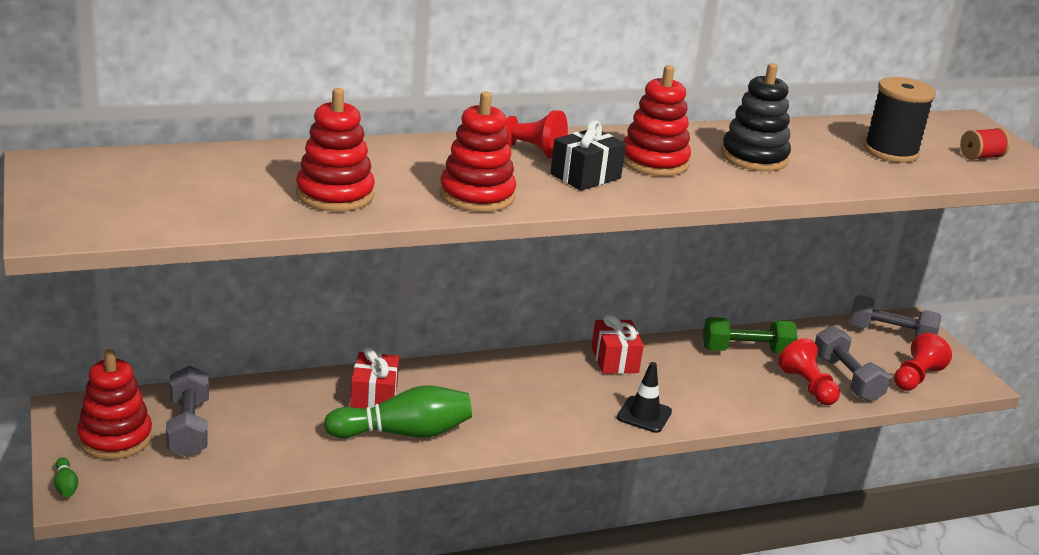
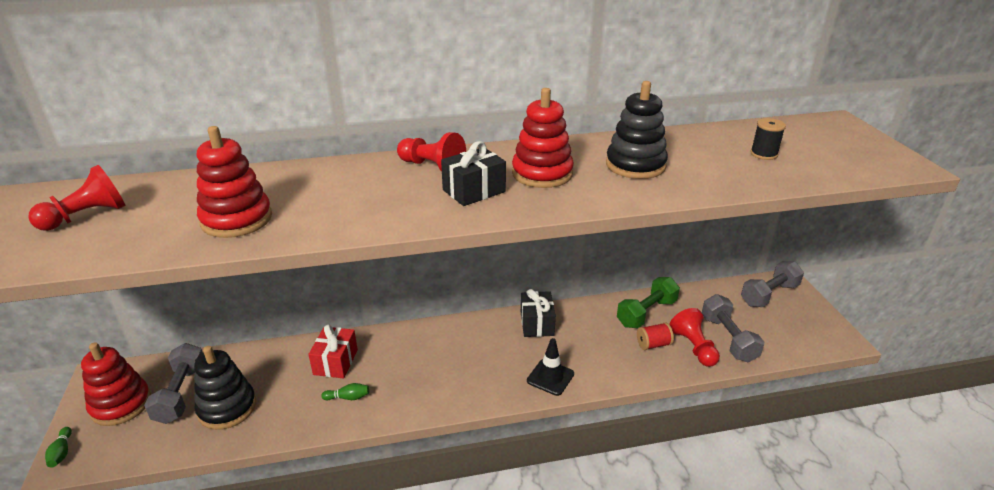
camera: 10 degrees right, 5 degrees up
green bowling pin [324,385,472,438] -> green bowling pin [321,383,369,400], size x0.40
red stacking toy [440,91,516,212] -> none
red gift [591,314,644,374] -> black gift [521,289,556,337]
green dumbbell [703,317,798,353] -> green dumbbell turned 45 degrees counterclockwise [617,277,680,328]
grey dumbbell [849,295,941,338] -> grey dumbbell turned 60 degrees counterclockwise [741,261,804,307]
black spool [864,77,936,163] -> black spool [750,118,786,160], size x0.54
red pawn [894,333,952,391] -> red pawn moved to [29,165,125,231]
red spool [960,128,1010,160] -> red spool moved to [637,322,674,350]
none -> black stacking toy [194,346,256,430]

